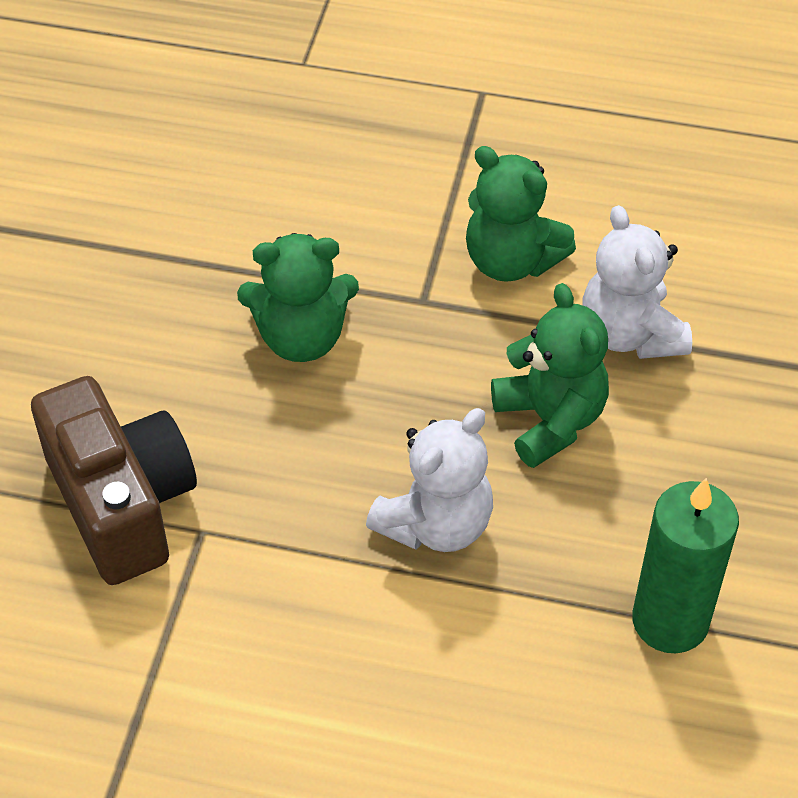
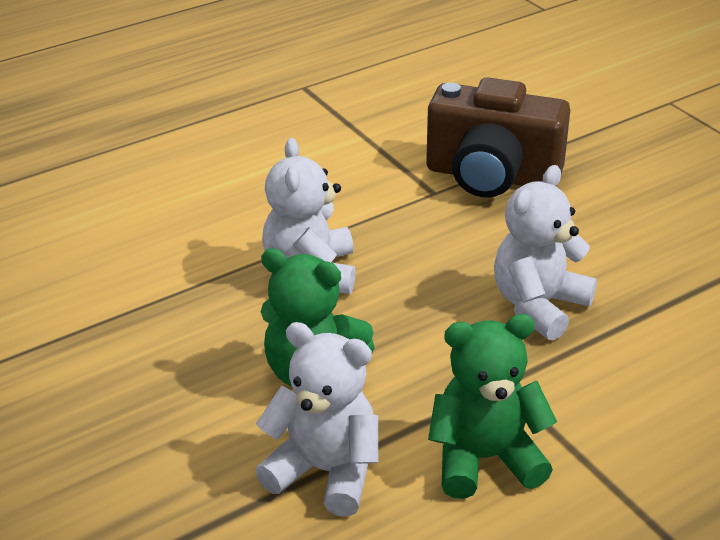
camera: 135 degrees right, 15 degrees down
green teddy bear [237,233,359,362] -> white teddy bear [494,165,597,340]
green candle [632,478,739,653] -> none

